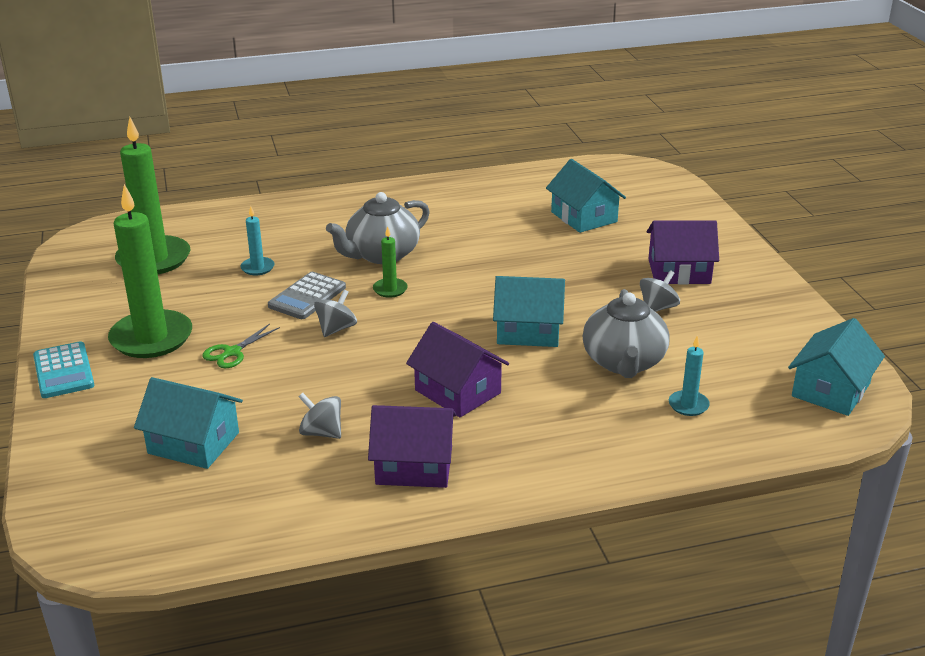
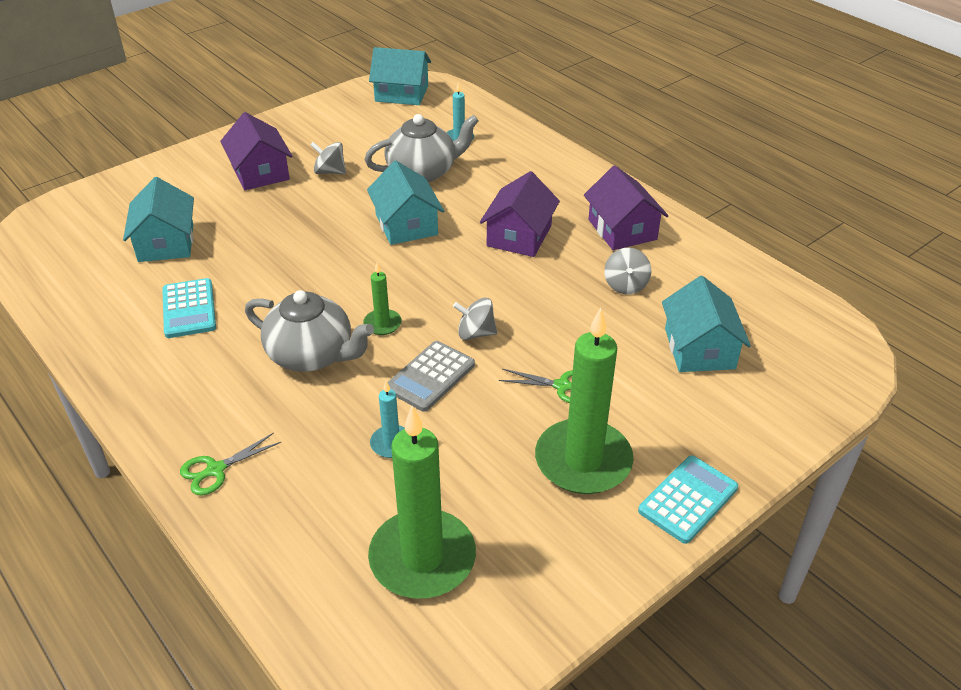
camera: 115 degrees left, 10 degrees up
grey calculator [268,272,346,319] -> grey calculator turned 120 degrees clockwise [387,341,475,412]
turquoise house [546,159,626,233] -> turquoise house turned 45 degrees counterclockwise [123,177,194,262]
none -> turquoise calculator [162,278,216,338]
none -> green scissors [180,433,281,495]

